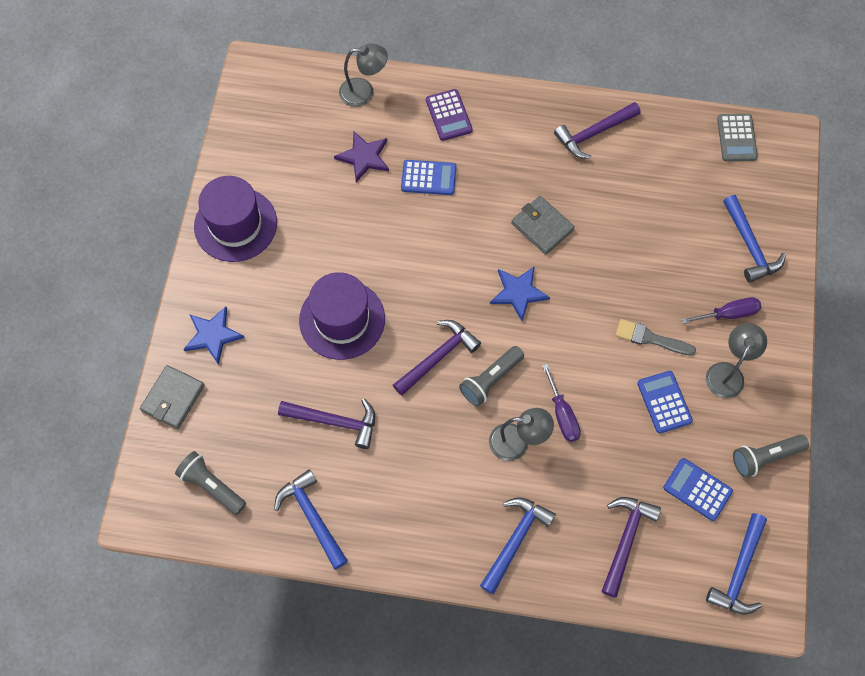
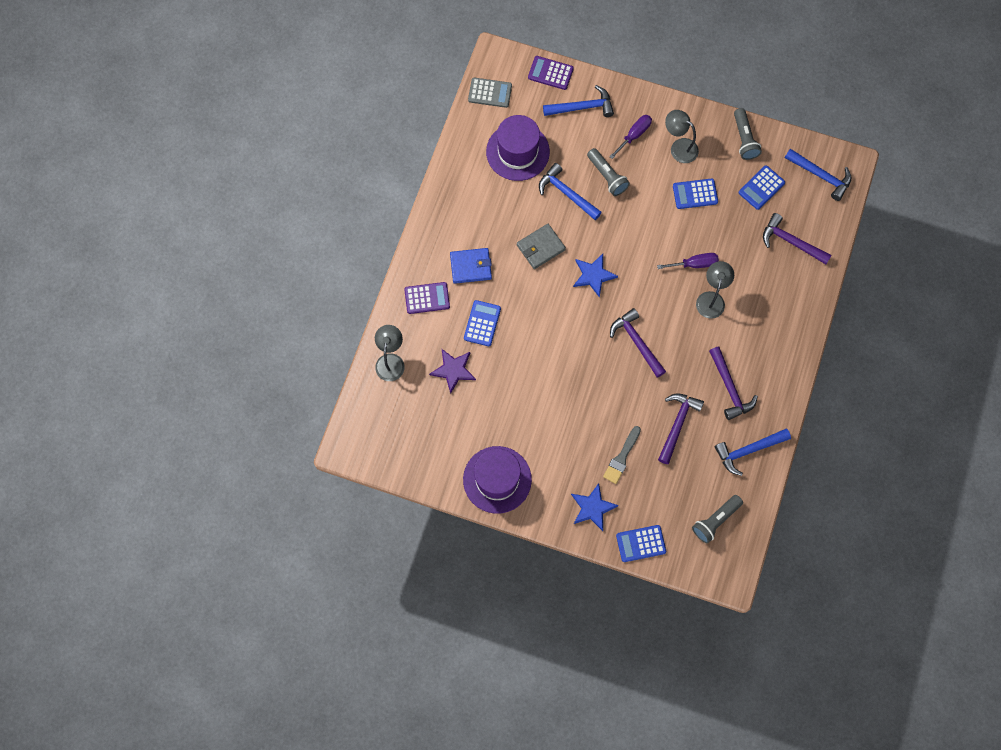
camera: 80 degrees left, 5 degrees up
grey wallet [140,365,205,429] -> blue calculator [616,525,666,562]
purple hat [299,272,385,360] -> purple hat moved to [486,115,550,181]
grey flashlight [459,346,524,407] -> grey flashlight moved to [587,148,630,196]
blue hammer [480,497,556,594] -> blue hammer moved to [539,163,602,220]
purple hammer [554,102,641,159] -> purple hammer moved to [709,347,758,420]
grey brush [615,319,696,356] -> grey brush moved to [603,426,641,484]
purple screwdriver [682,297,762,324] -> purple screwdriver turned 45 degrees clockwise [609,115,652,159]
none -> blue wallet [450,248,492,284]
none -> purple calculator [528,56,574,90]

